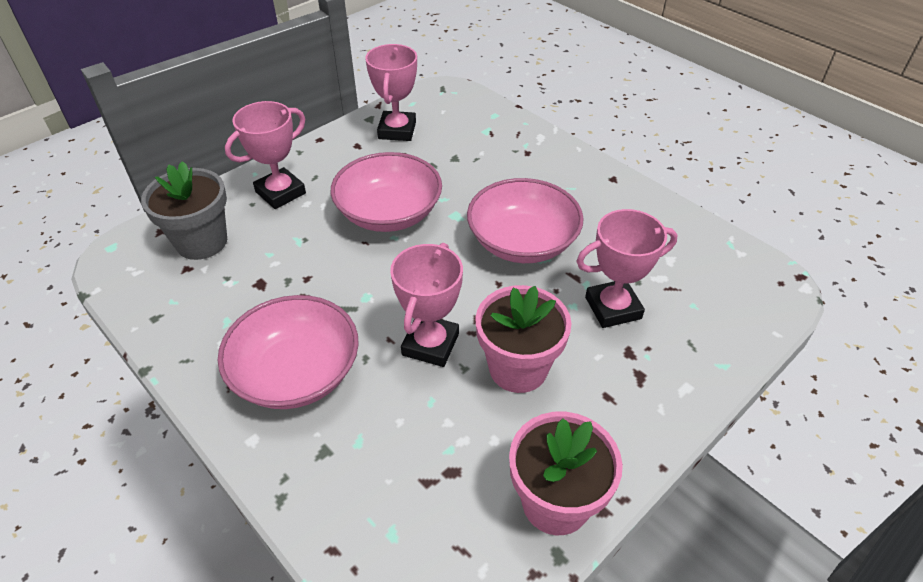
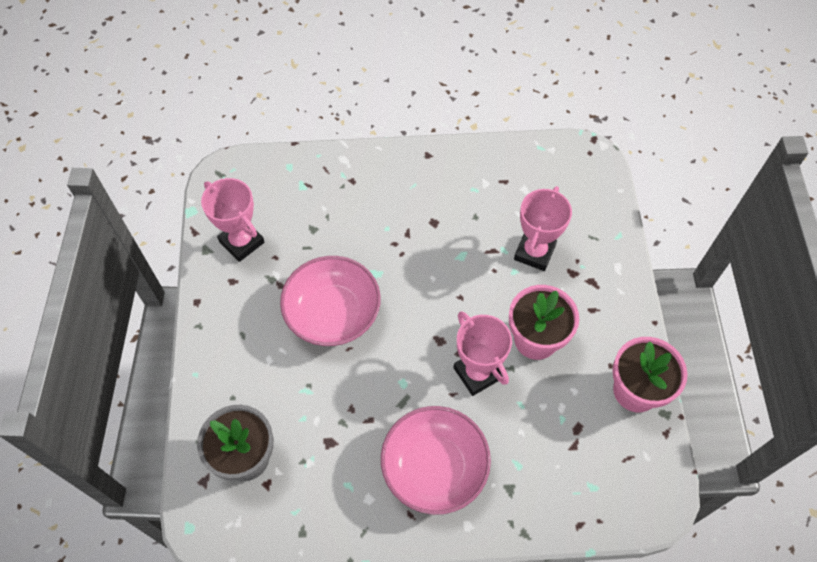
camera: 50 degrees left, 15 degrees up
pink trophy [225,101,306,209] -> none
pink bowl [467,178,584,263] -> none

